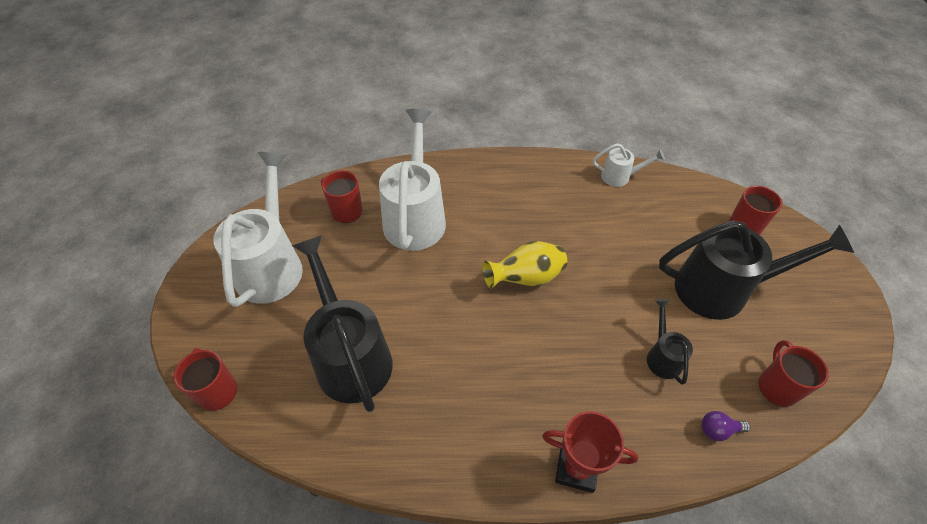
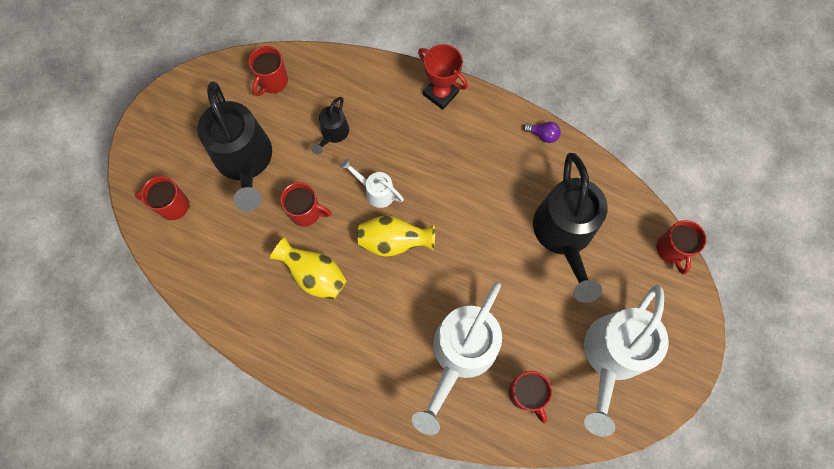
camera: 155 degrees left, 20 degrees up
white watering can [593,143,665,187] -> white watering can moved to [340,159,404,208]
black watering can [659,220,854,320] -> black watering can turned 135 degrees counterclockwise [197,81,272,212]
purple light bulb [702,411,751,441] -> purple light bulb moved to [523,122,561,143]
none -> yellow vase [270,237,347,300]
none -> red mug [280,182,332,227]

